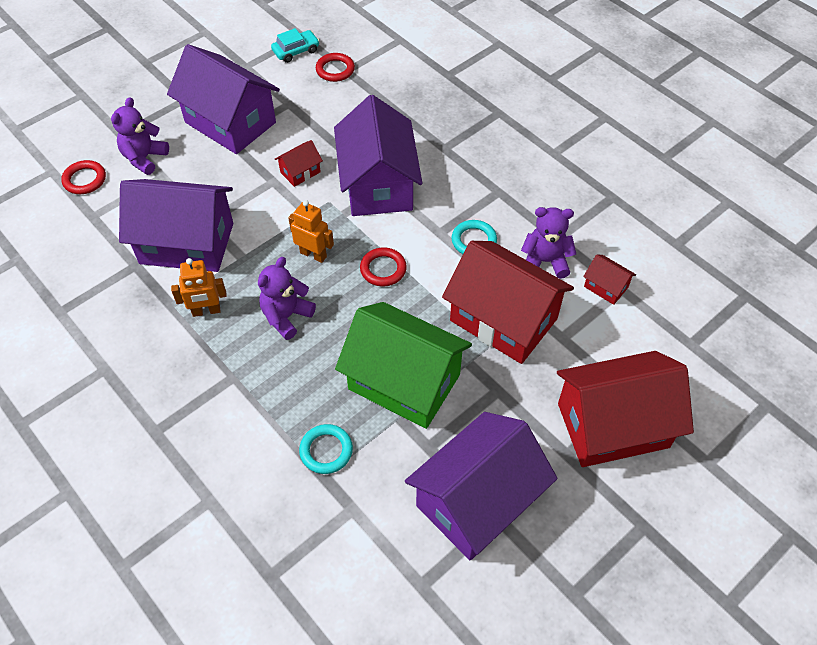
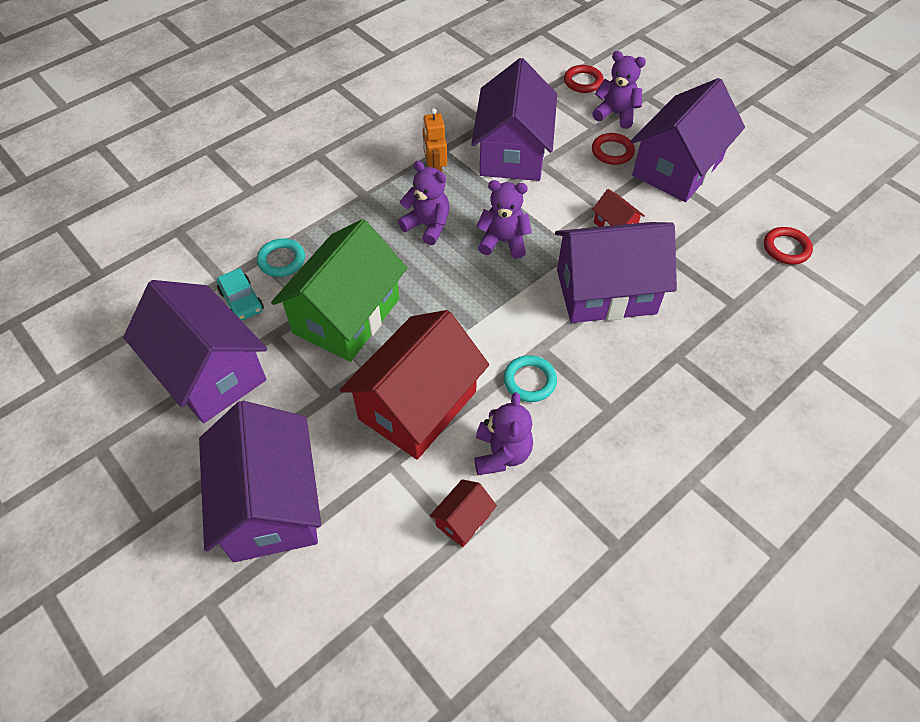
camera: 90 degrees right, 0 degrees up
turquoise car [271,28,320,63] -> turquoise car moved to [217,268,264,321]
orange robot [288,200,334,263] -> purple teddy bear [476,180,532,258]
red ring [360,248,407,286] -> red ring moved to [592,133,635,165]
red house [557,351,694,467] -> purple house [199,401,321,562]

